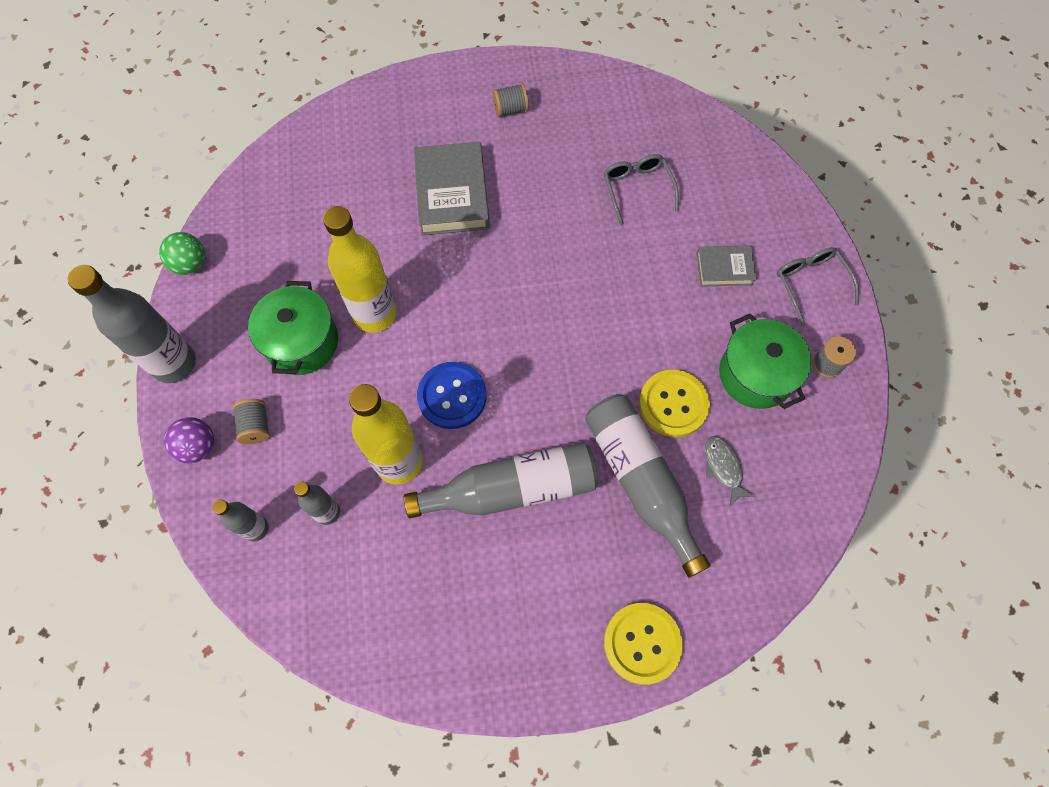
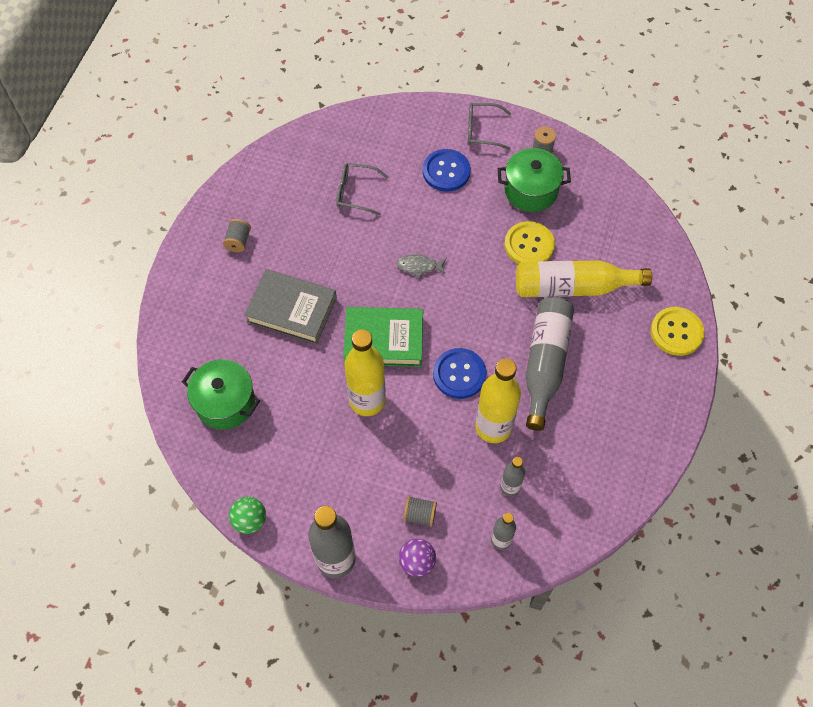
camera: 65 degrees left, 5 degrees down
green pot [248,281,338,375] -> green pot moved to [182,359,260,430]
grey bottle [585,394,710,578] -> yellow bottle [516,261,652,297]
grey book [697,245,757,287] -> blue button [423,149,471,192]
grey fish [705,436,755,506] -> grey fish moved to [396,254,447,278]
none -> green book [343,307,423,367]

